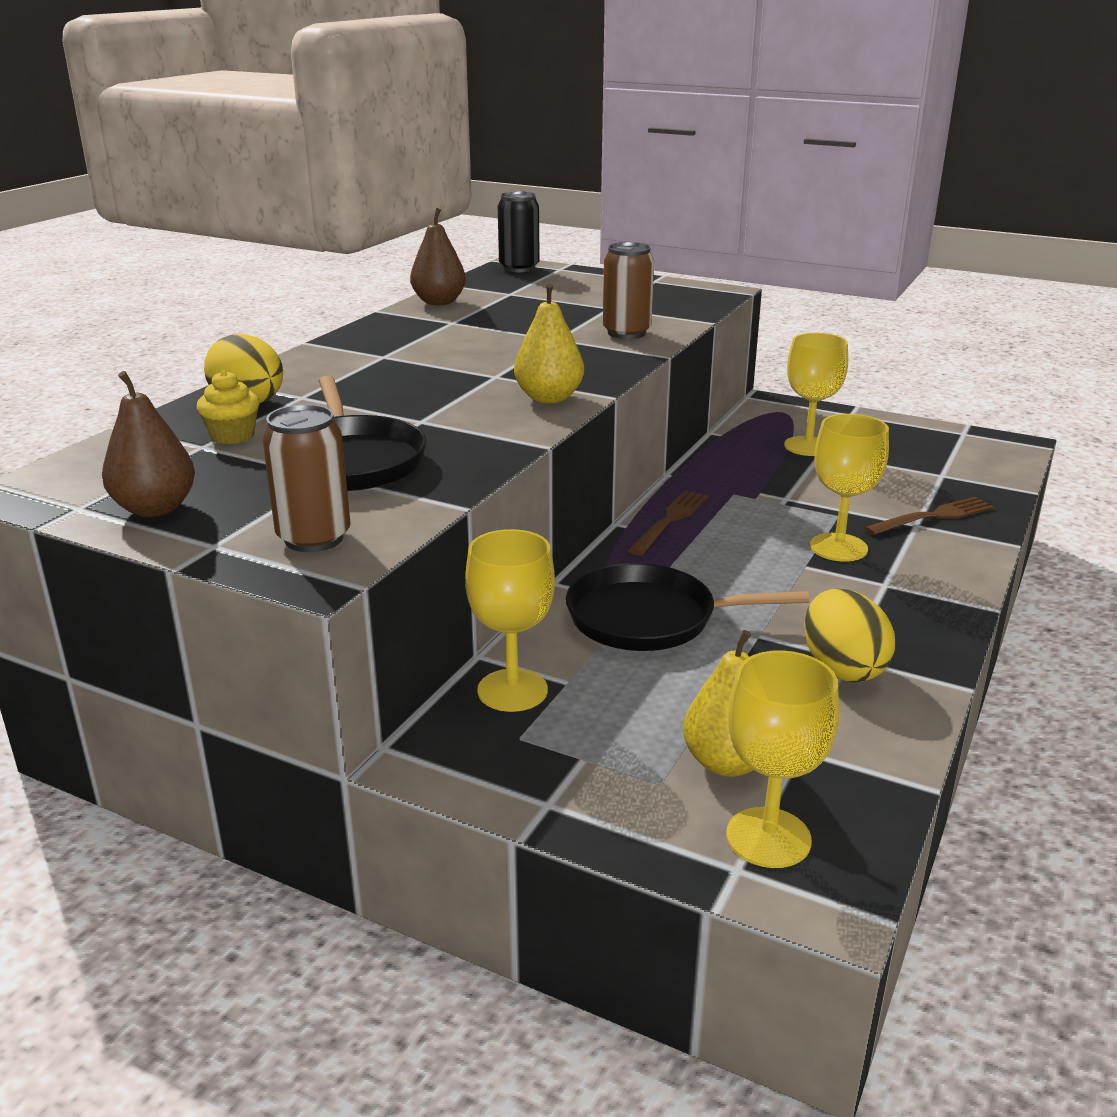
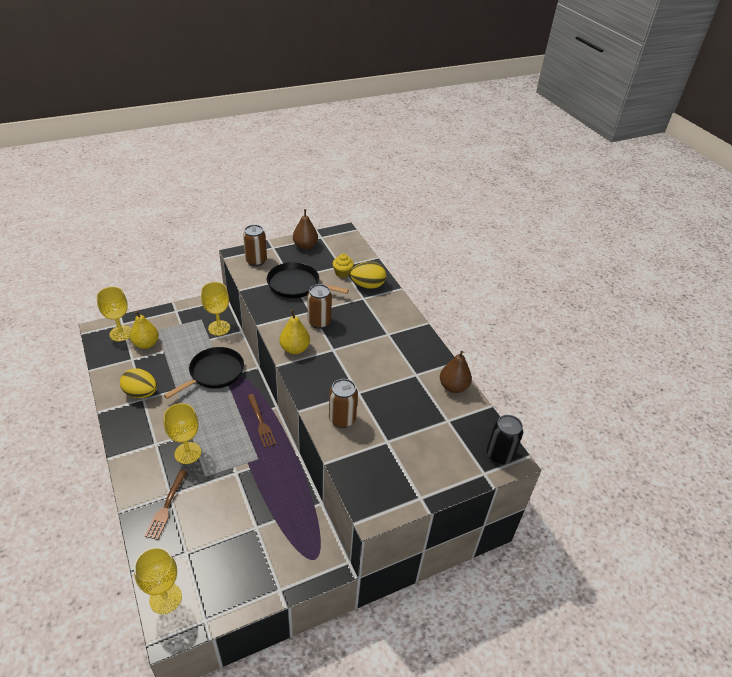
camera: 125 degrees right, 15 degrees up
yellow goblet [784,333,848,456] -> yellow goblet moved to [134,547,182,614]
none -> brown can [307,284,332,329]

